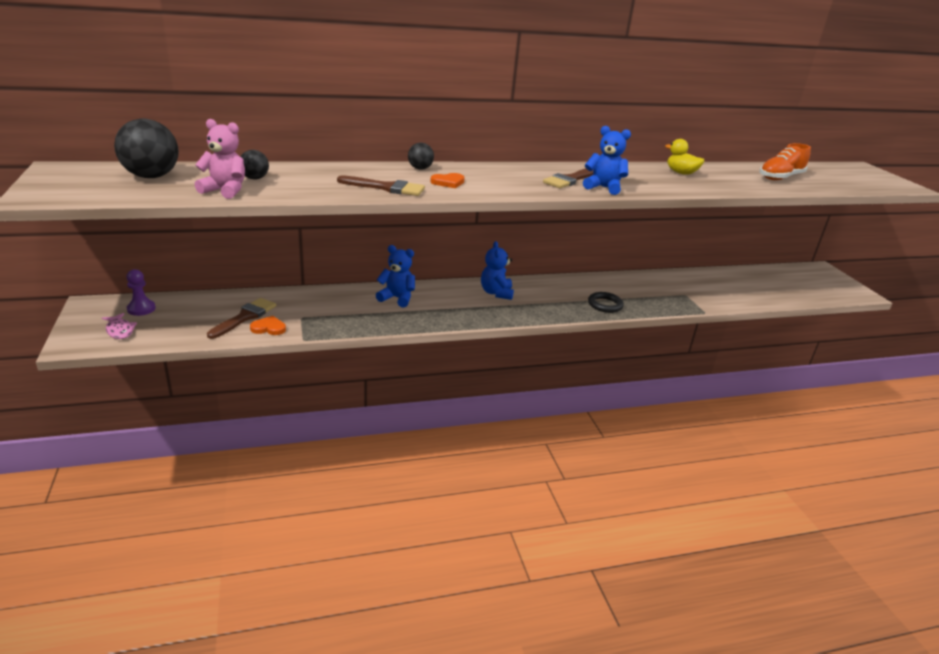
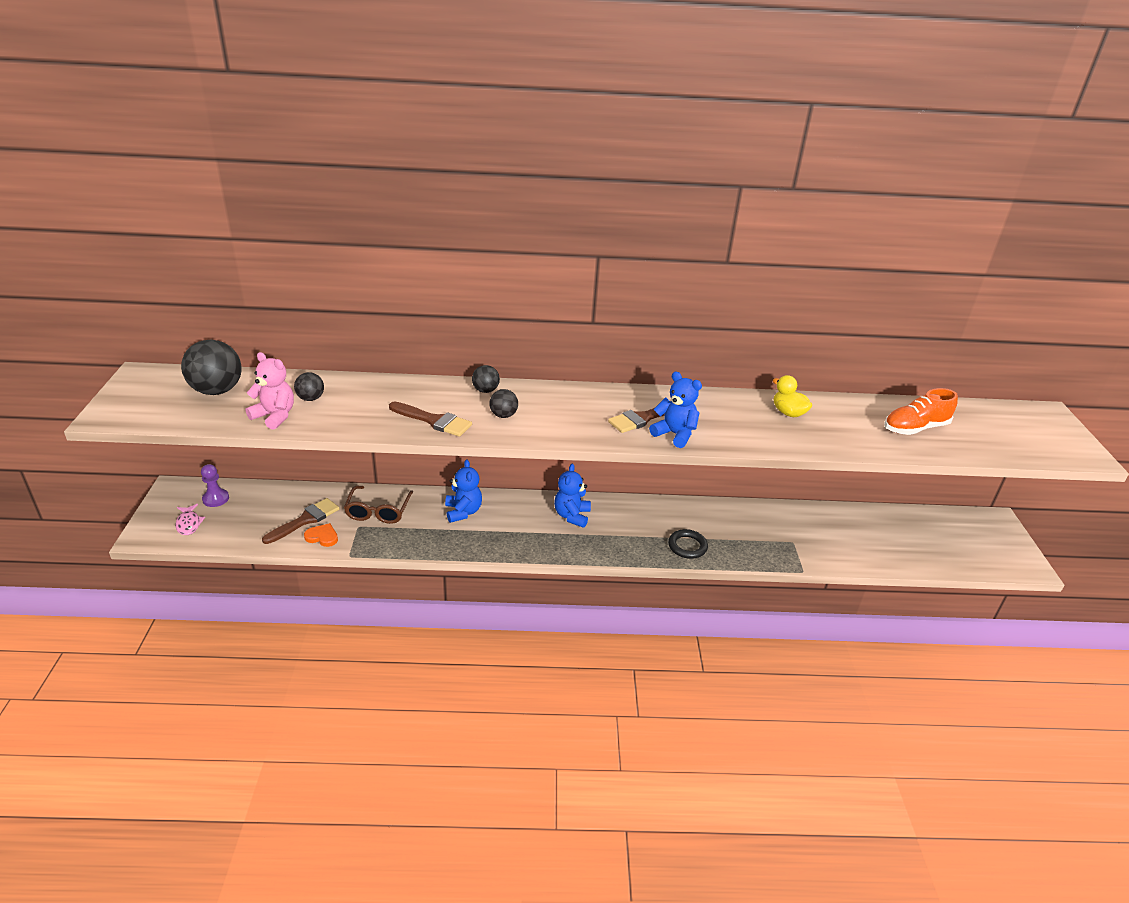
camera: 15 degrees right, 5 degrees up
blue teddy bear [376,245,415,308] -> blue teddy bear turned 45 degrees clockwise [445,460,482,523]
orange heart [430,173,465,188] -> black ball [489,389,518,418]
none -> brown glasses [344,486,413,524]

